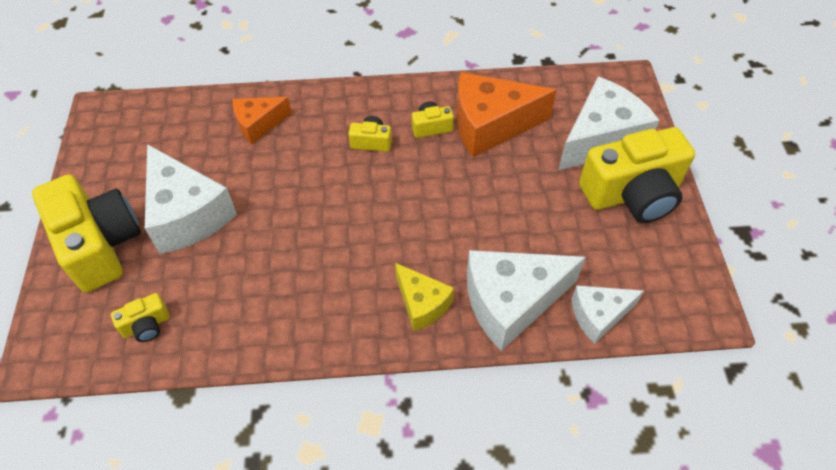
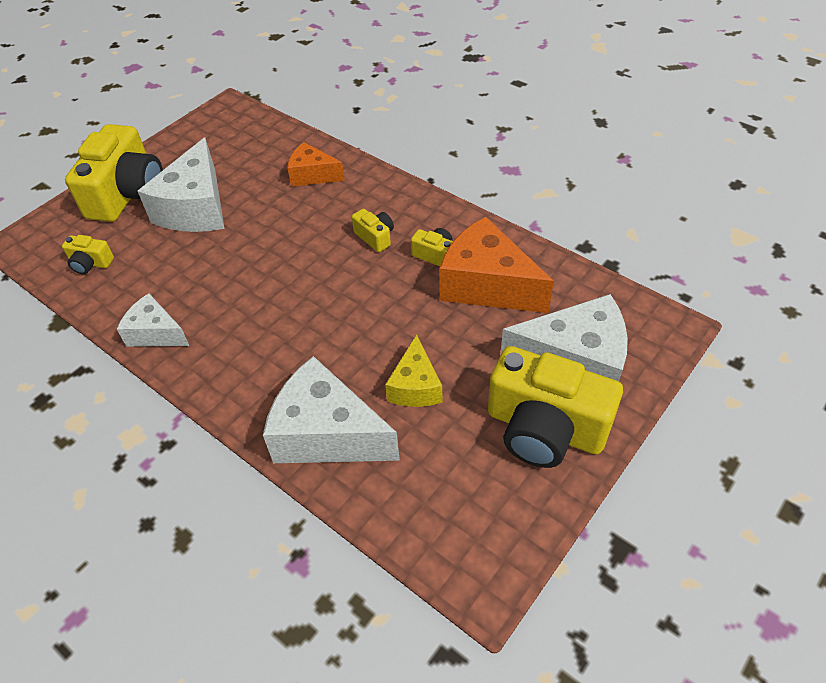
camera: 45 degrees right, 5 degrees down
yellow cheese [395,263,454,331] -> yellow cheese moved to [385,334,442,407]
white cheese [572,285,644,344] -> white cheese moved to [117,293,189,347]

